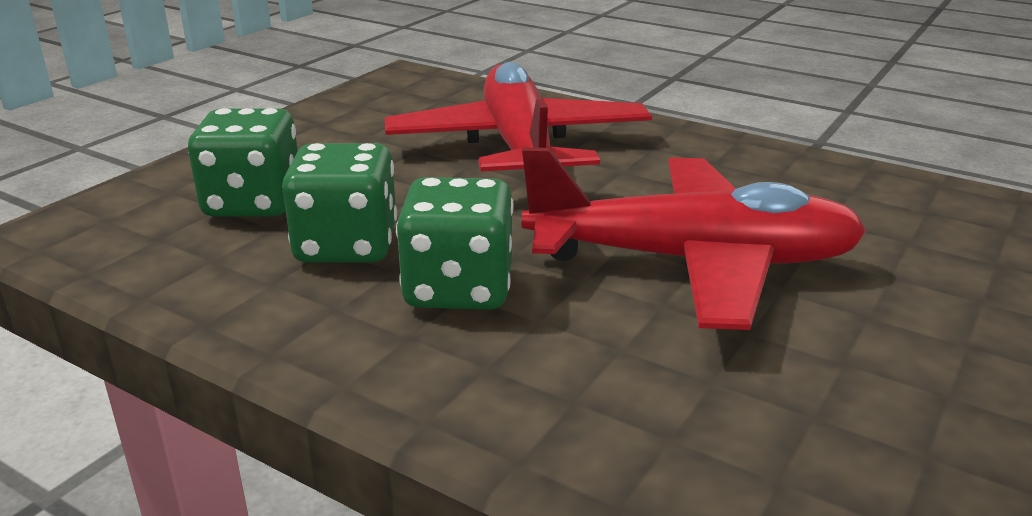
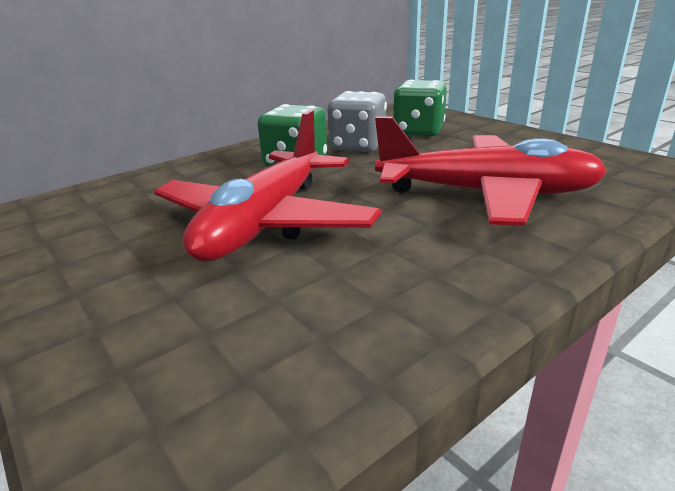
camera: 110 degrees right, 0 degrees up
green dice [282,143,397,263] -> grey dice [327,91,387,152]

